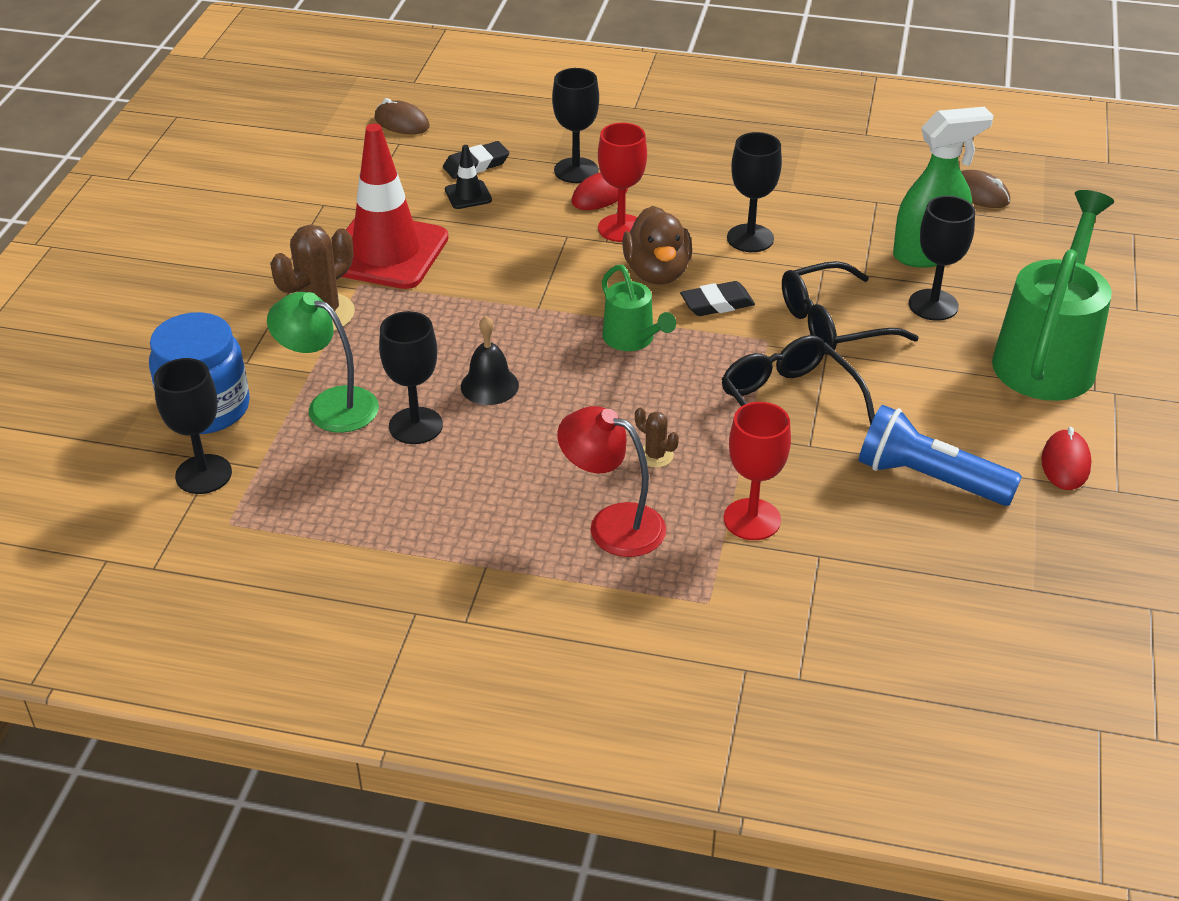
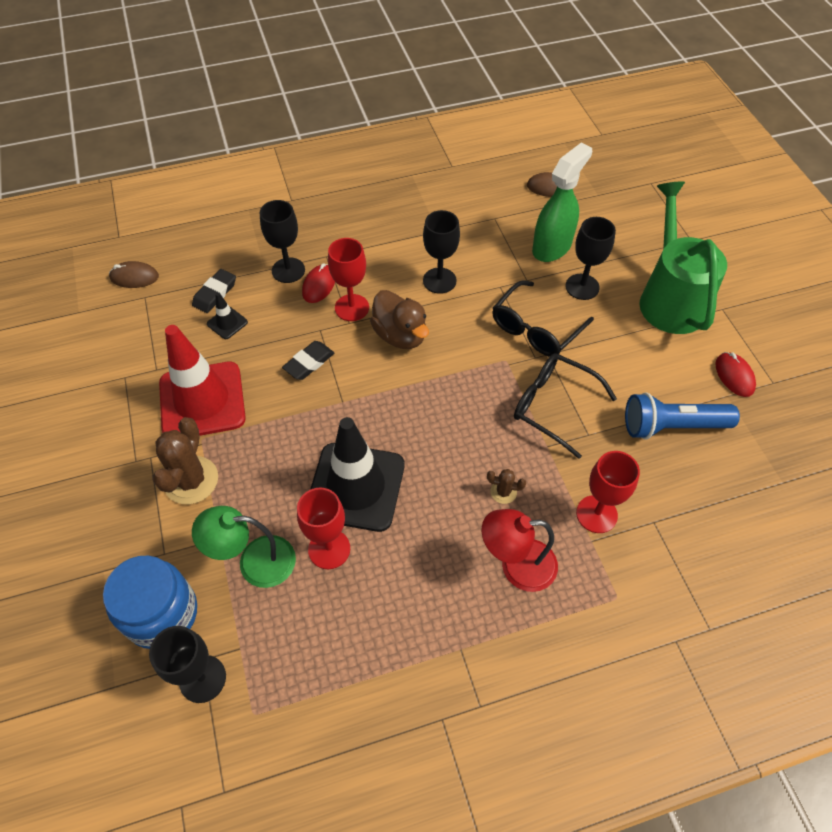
camera: 30 degrees left, 15 degrees up
black goblet [379,311,443,444] -> red goblet [297,488,350,569]
black bell [461,316,519,405] -> black traffic cone [311,417,405,532]
green watering can [602,265,676,351] -> none
black eraser [680,281,755,316] -> black eraser moved to [282,341,334,380]

